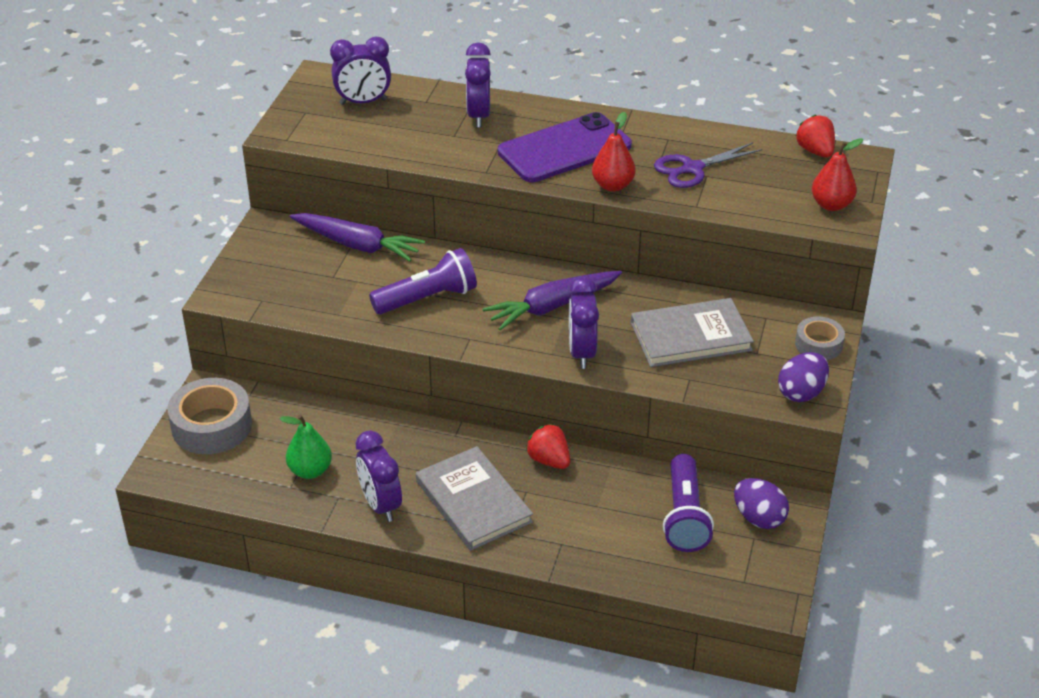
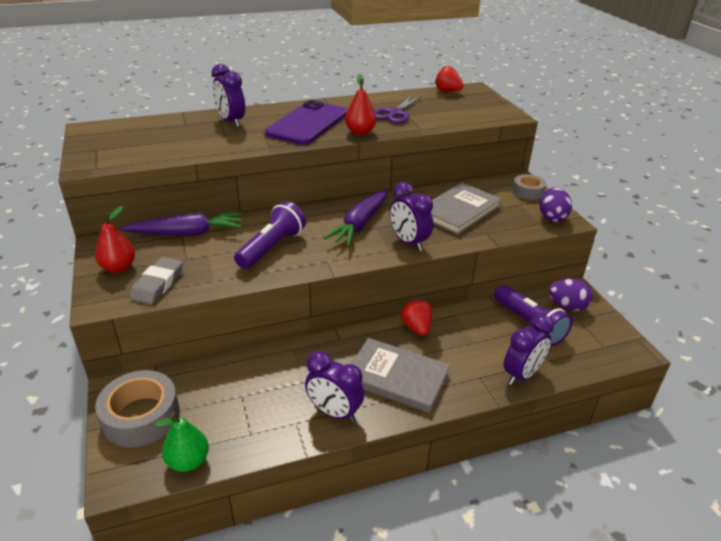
camera: 35 degrees left, 5 degrees down
green pear [280,415,332,479] -> green pear moved to [155,412,209,472]
purple clock [330,37,391,105] -> purple clock moved to [503,315,554,385]
red strawberry [526,424,570,469] -> red strawberry turned 60 degrees clockwise [401,299,432,336]
red pear [812,138,863,211] -> red pear moved to [95,206,135,273]
none -> grey eraser [130,257,183,305]

